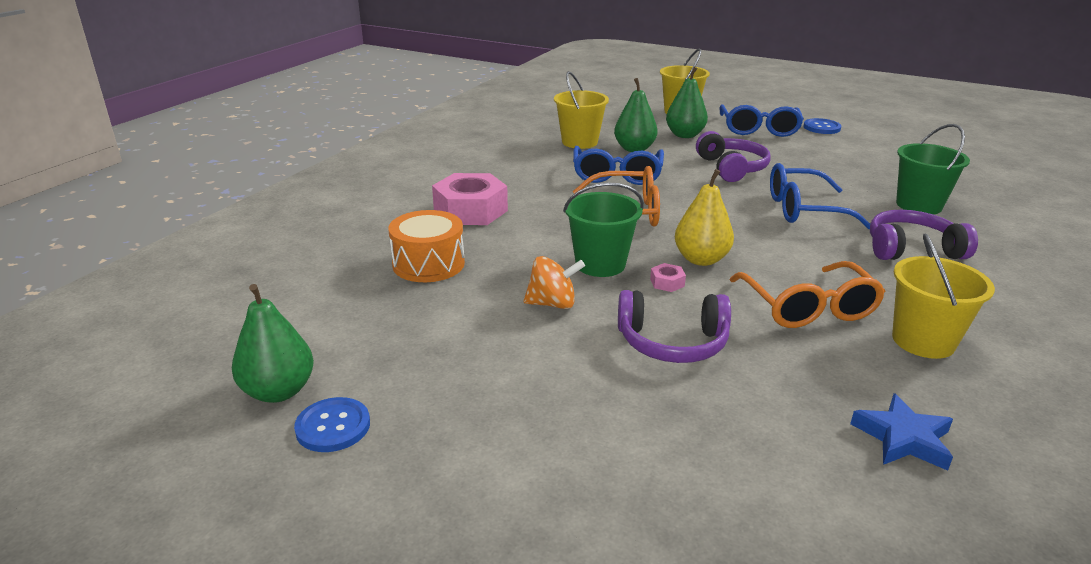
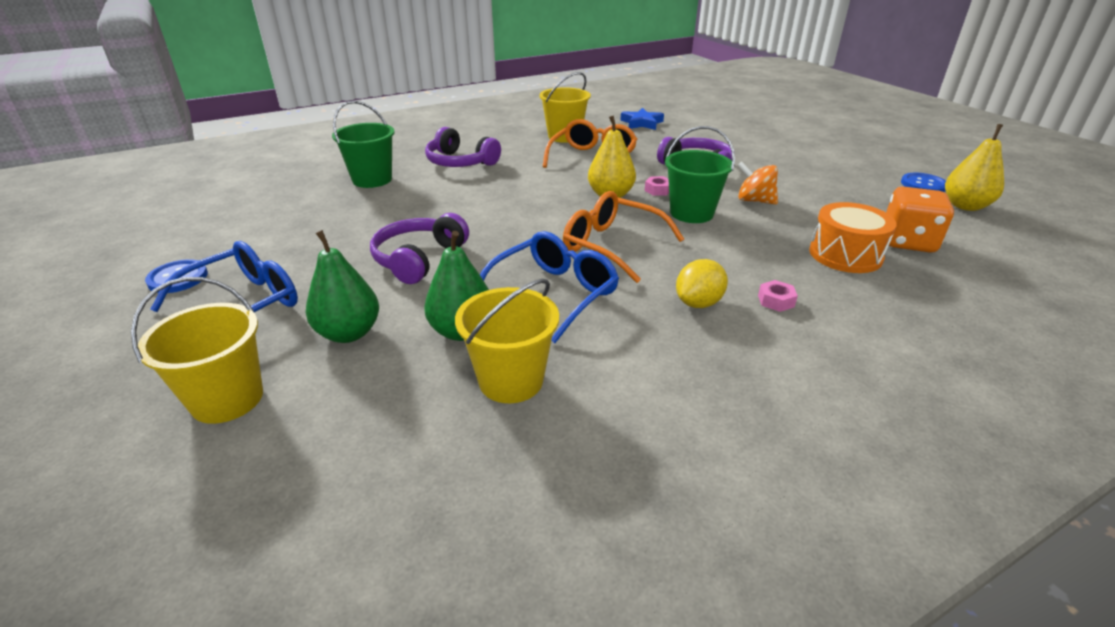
camera: 145 degrees left, 5 degrees up
green pear [232,284,314,403] -> yellow pear [945,124,1004,211]
pink nut [432,173,508,225] -> pink nut [758,280,798,312], size x0.40
blue glasses [770,163,870,229] -> none
none -> yellow lemon [676,259,728,308]
none -> orange dice [886,186,954,253]

